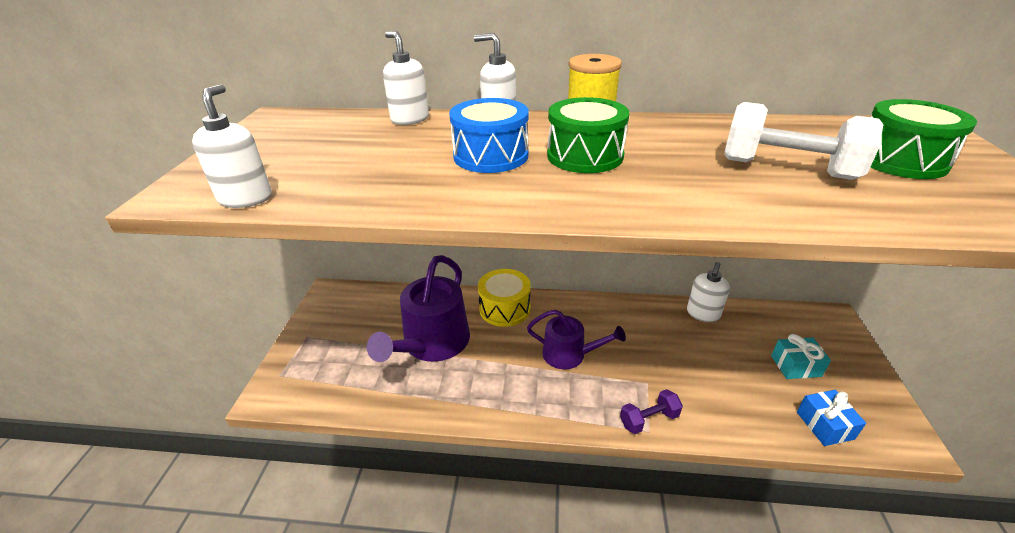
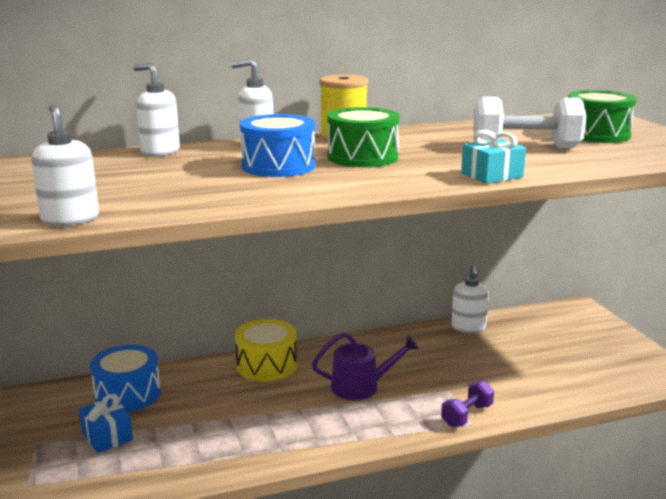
camera: 25 degrees left, 15 degrees down
purple watering can [367,255,470,362] -> none
turquoise gift [771,334,831,379] -> turquoise gift moved to [461,130,526,184]
blue gift [797,390,866,446] -> blue gift moved to [79,394,133,453]
none -> blue drum [90,345,161,413]

